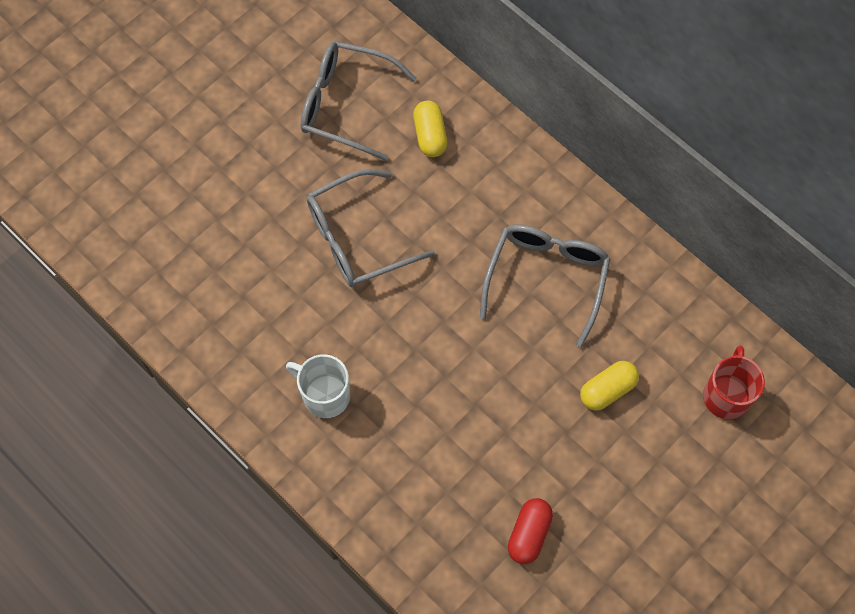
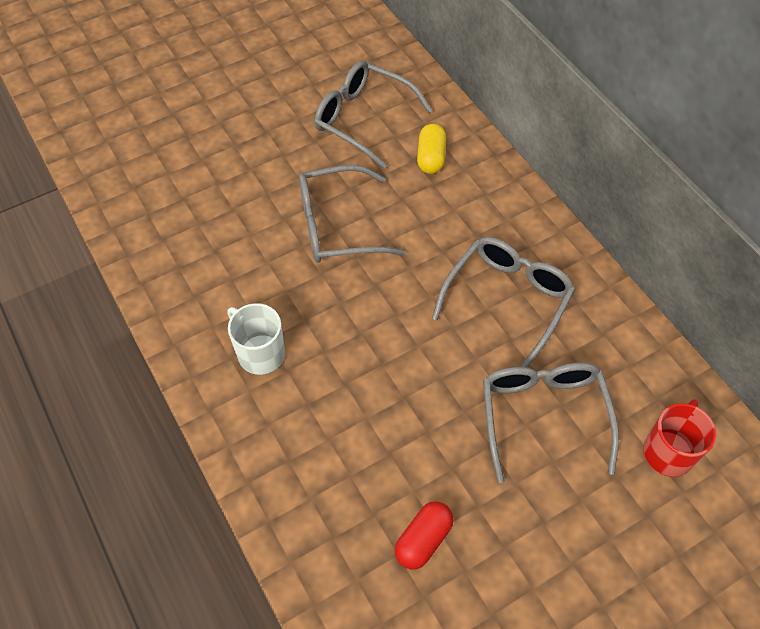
camera: 15 degrees right, 10 degrees down
yellow capsule [580,361,639,411] -> grey glasses [483,363,619,483]

